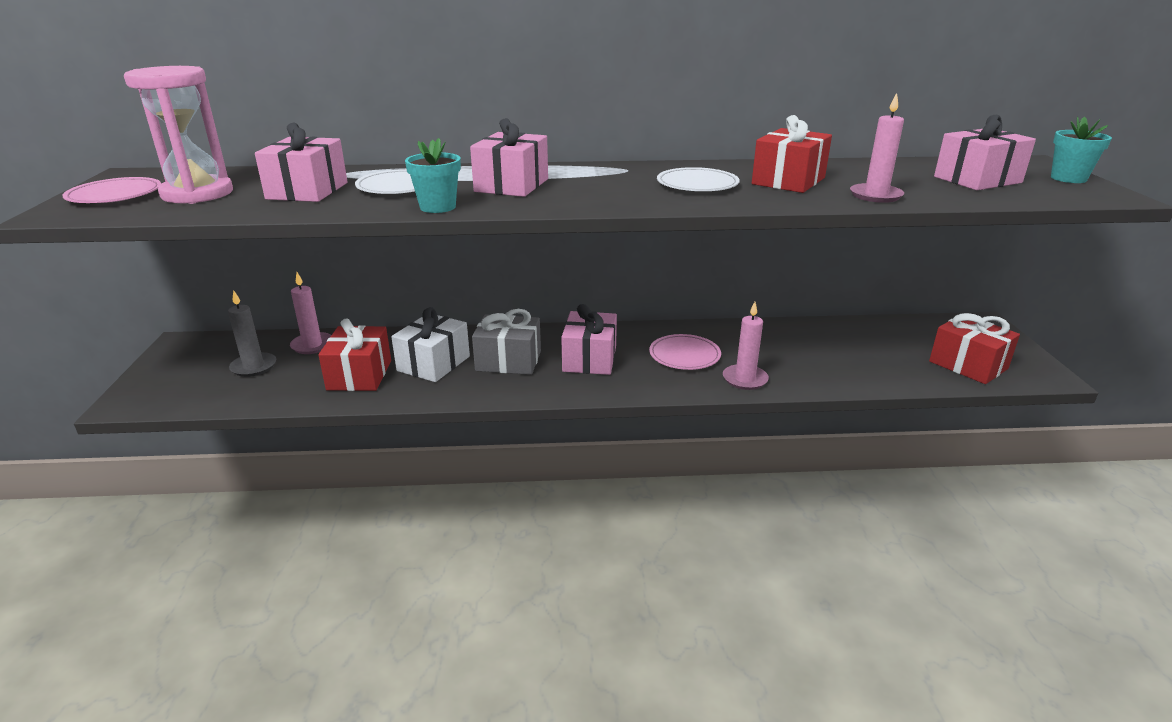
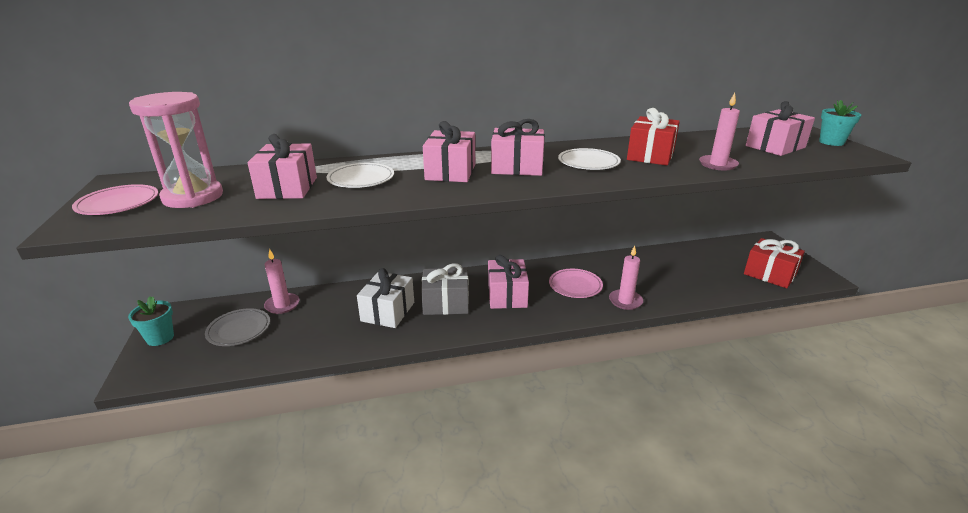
camera: 10 degrees left, 0 degrees up
grey candle [228,290,276,377] -> grey plate [205,308,270,346]
red gift [318,318,391,391] -> none
turquoise flower pot [405,138,461,213] -> turquoise flower pot moved to [128,296,174,346]
none -> pink gift [491,119,545,176]

